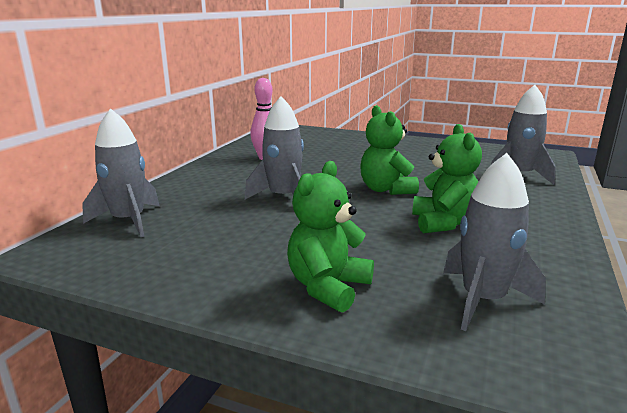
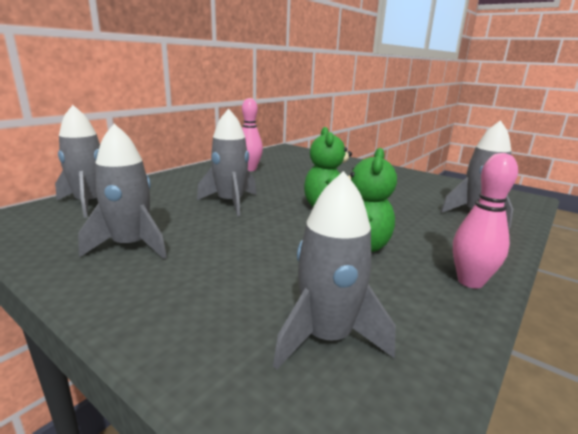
camera: 15 degrees right, 0 degrees up
green teddy bear [287,161,374,312] -> none
none -> grey rocket [78,124,167,259]
none -> pink bowling pin [453,153,518,289]

